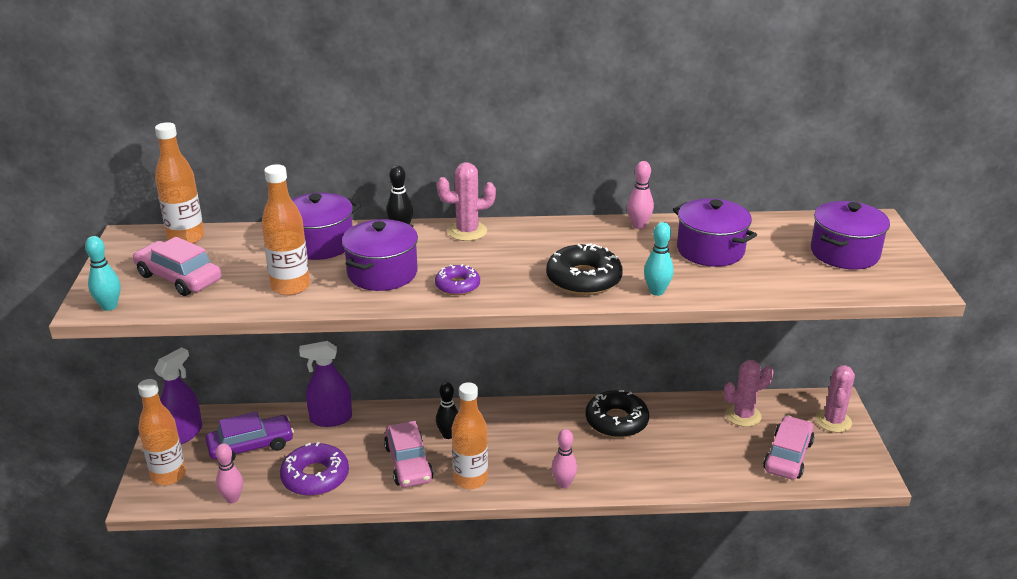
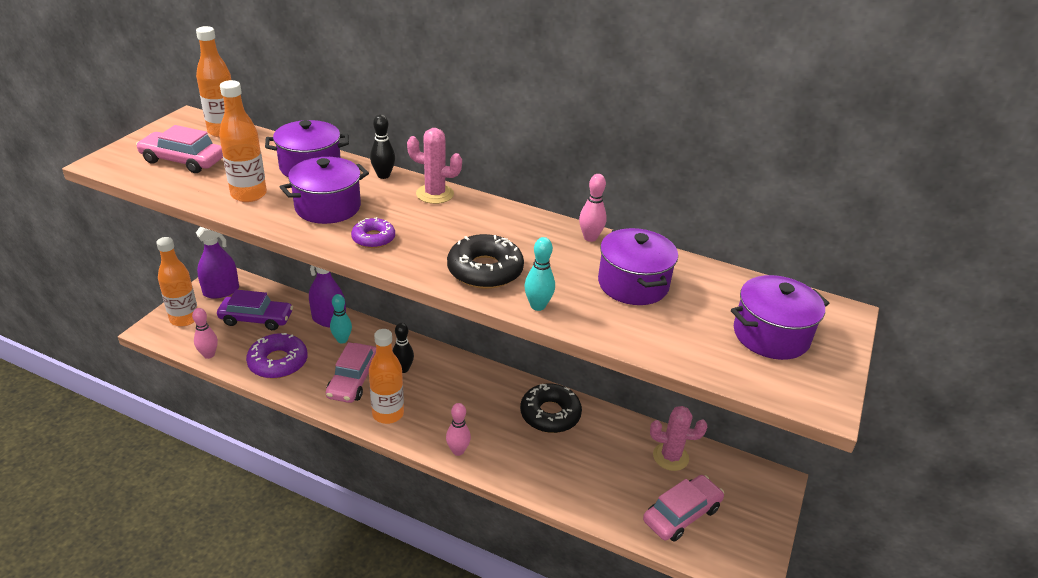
camera: 25 degrees right, 5 degrees up
turquoise bowling pin [85,236,121,311] -> turquoise bowling pin moved to [330,294,352,344]
pink car [133,237,222,296] -> pink car turned 45 degrees counterclockwise [136,125,223,173]
pink cactus [815,365,855,433] -> none

